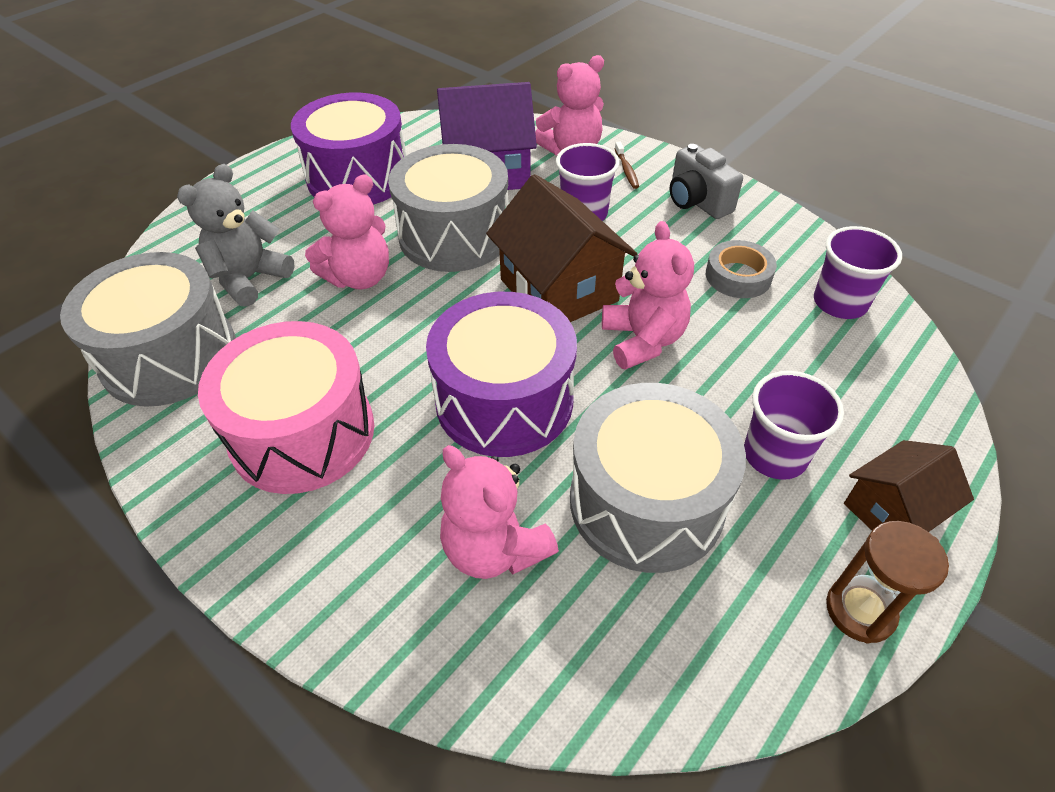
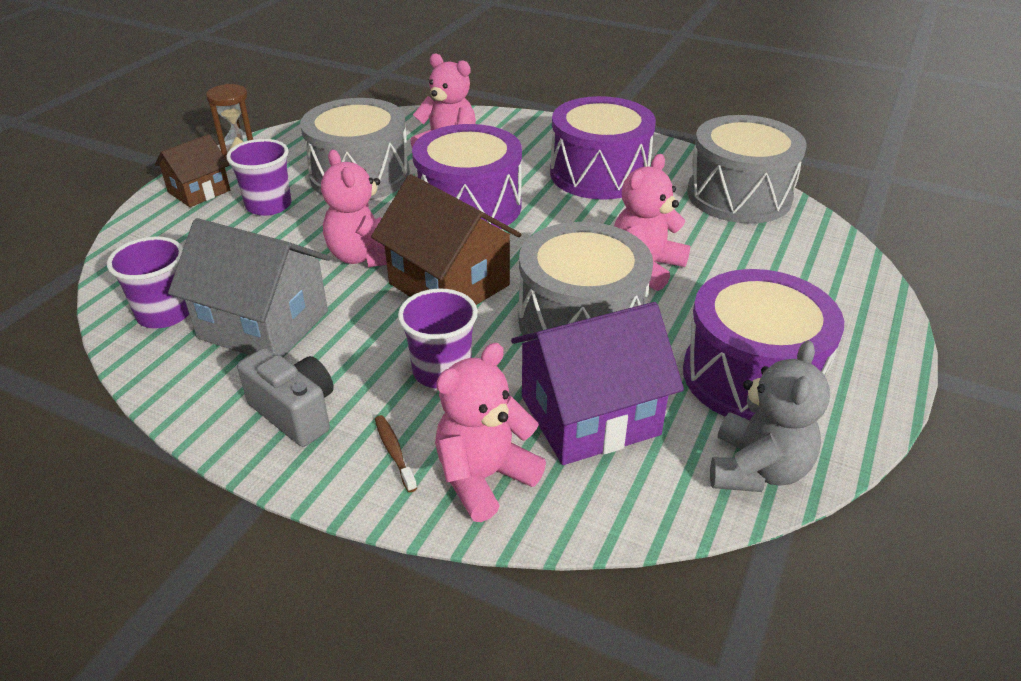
camera: 165 degrees right, 10 degrees down
grey teddy bear [177,164,295,307] -> grey teddy bear moved to [710,341,830,492]
pink drum [198,321,374,494] -> purple drum [550,96,656,200]
grey tape [706,240,777,298] -> grey house [168,218,331,357]

